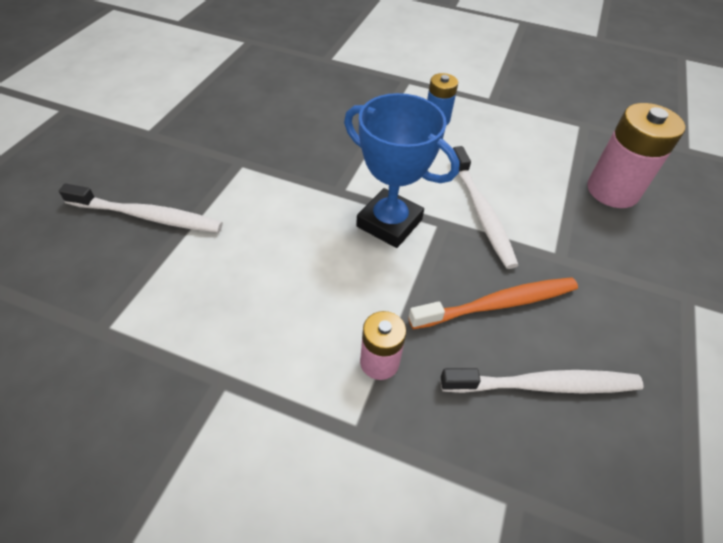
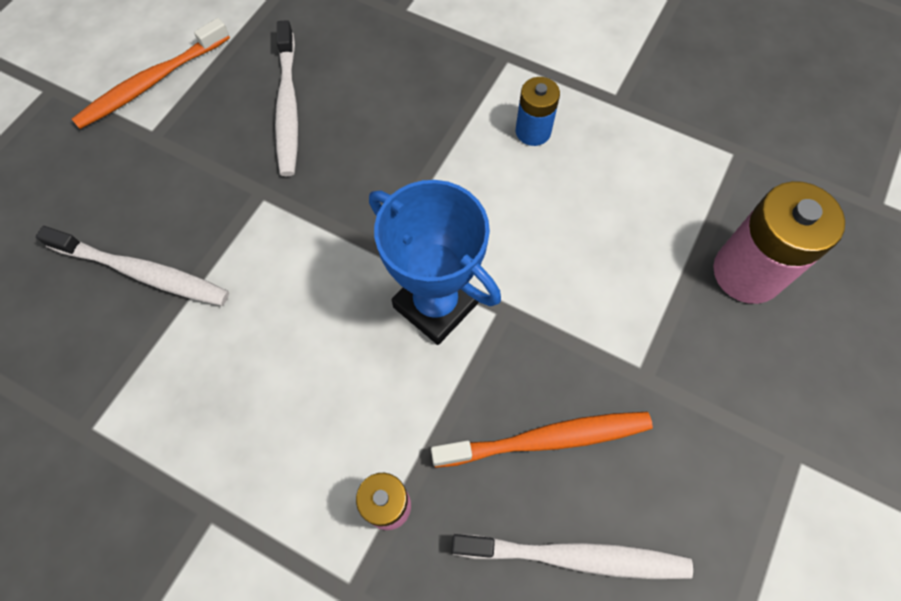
camera: 10 degrees right, 15 degrees up
white toothbrush [453,146,519,269] -> white toothbrush moved to [275,20,298,176]
none -> orange toothbrush [72,18,230,129]

